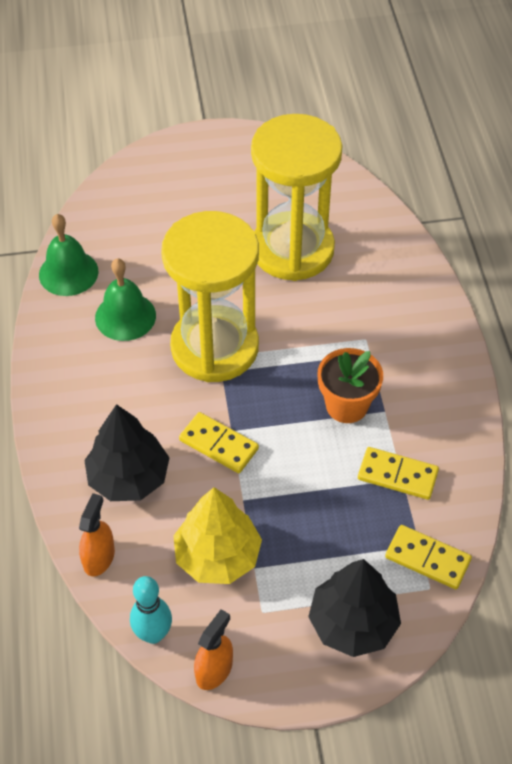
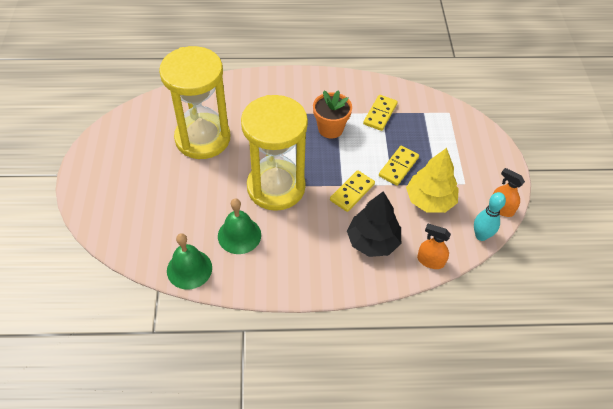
camera: 85 degrees left, 0 degrees up
black tree [308,559,401,657] -> none
yellow domino [385,525,472,589] -> yellow domino moved to [379,146,419,186]

